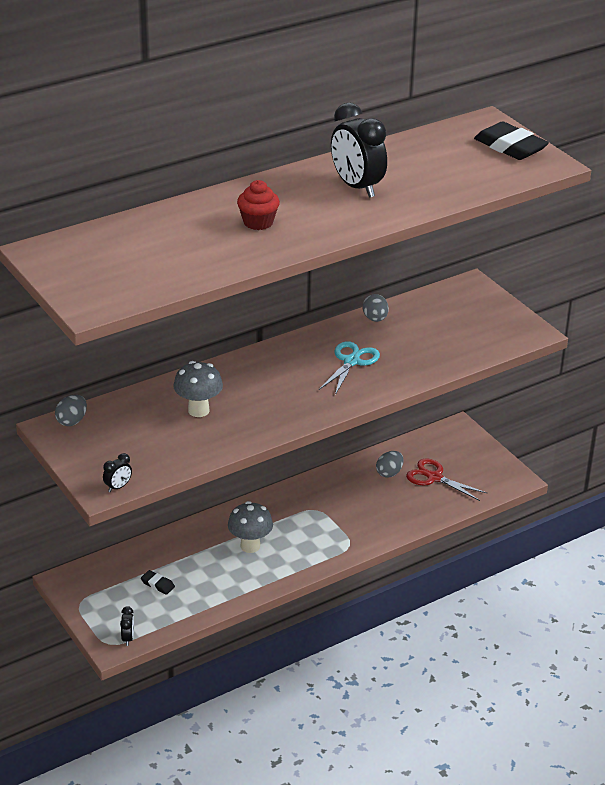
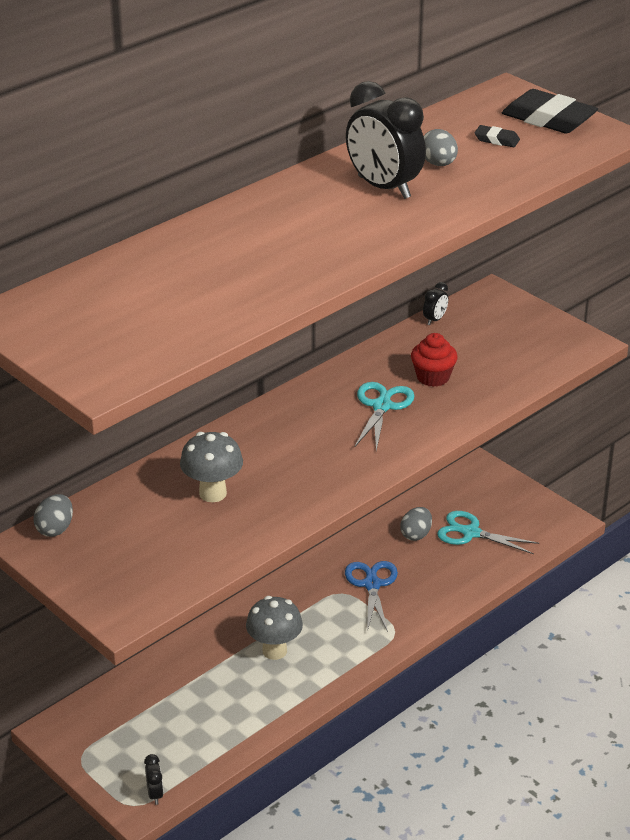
camera: 10 degrees left, 0 degrees up
black clock [103,453,132,492] -> black clock moved to [423,282,448,325]
black eraser [141,570,175,595] -> black eraser moved to [474,125,520,147]
red cupcake [237,180,280,230] -> red cupcake moved to [411,333,458,387]
grey egg [363,294,388,322] -> grey egg moved to [424,129,458,166]
red scissors [406,459,487,501] -> turquoise scissors [437,511,539,554]
none -> blue scissors [345,561,398,632]

